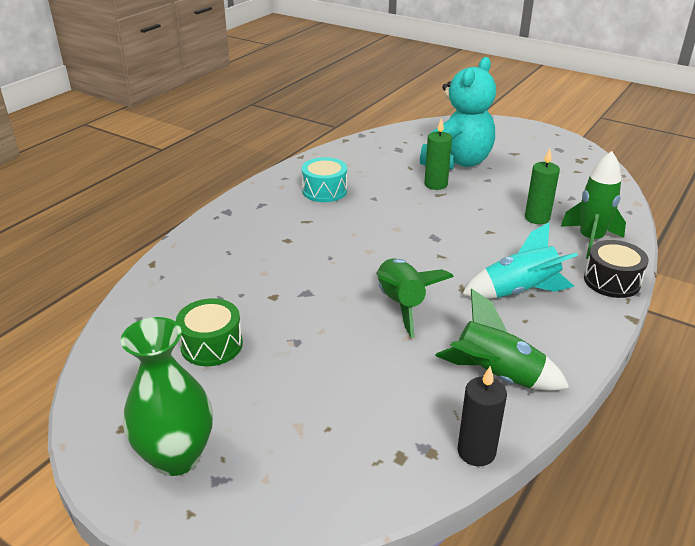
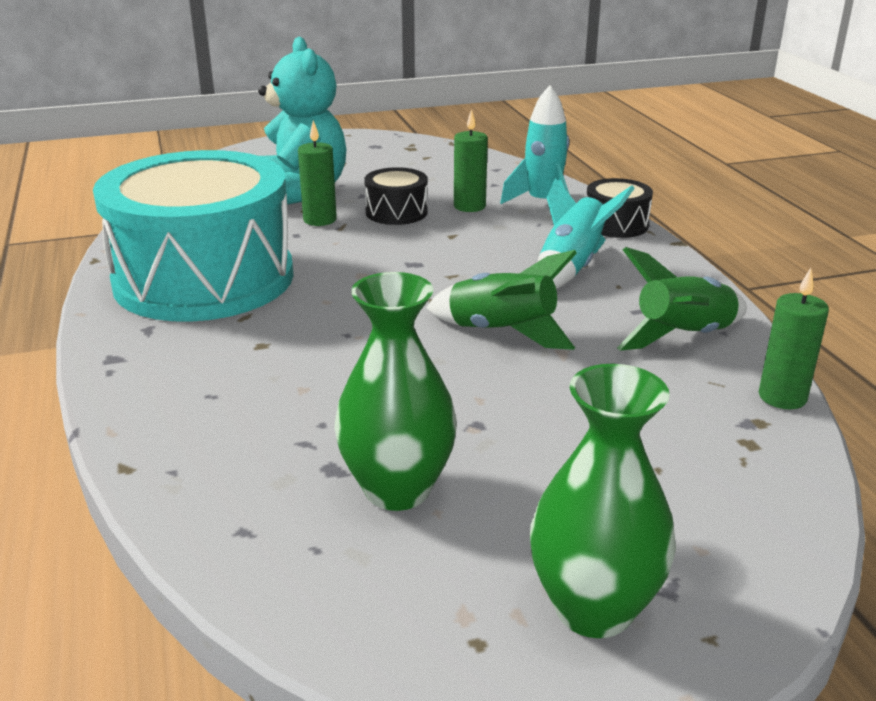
camera: 50 degrees left, 5 degrees down
green drum [176,298,243,366] -> green vase [335,272,457,511]
turquoise drum [302,157,347,202] -> turquoise drum [93,150,294,322], size x2.47
black candle [457,366,507,466] -> green candle [759,268,829,409]
green rocket [561,151,626,259] -> turquoise rocket [500,85,570,204]
none -> black drum [364,167,428,225]

